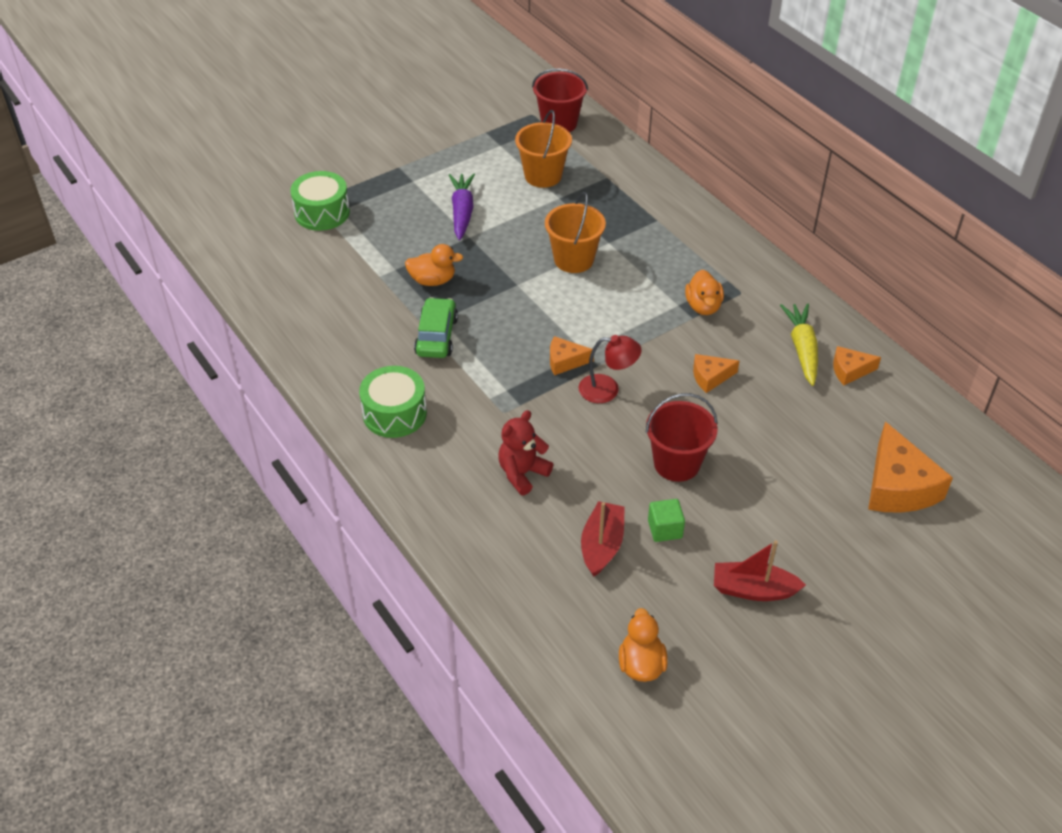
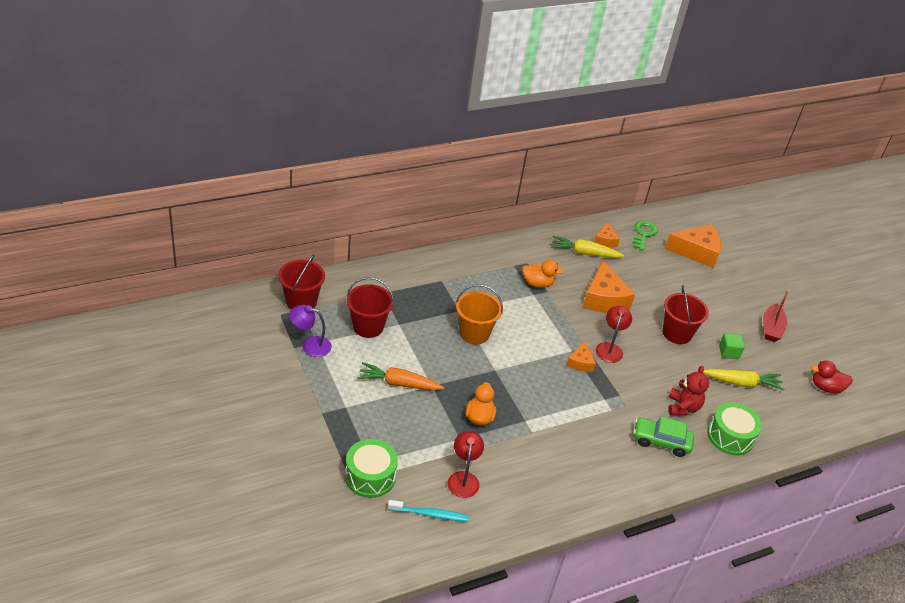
camera: 85 degrees left, 5 degrees down
green drum [359,366,427,438] -> green drum moved to [707,402,762,456]
green car [414,297,458,358] -> green car moved to [633,416,694,457]
purple carrot [449,173,475,240] -> orange carrot [357,362,444,391]
red teddy bear [498,410,553,495] -> red teddy bear turned 135 degrees counterclockwise [668,366,709,415]
orange bucket [515,110,572,188] -> red bucket [347,277,394,338]
red boat [581,501,625,577] -> yellow carrot [703,369,784,391]
orange duck [619,608,668,682] -> red duck [811,361,853,393]
orange cheese [693,354,739,393] -> orange cheese [583,260,635,312], size x1.88
none -> purple lamp [289,305,332,357]
none -> turquoise toothbrush [388,500,469,522]
none -> red lamp [447,431,484,498]
none -> green key [632,221,658,250]

